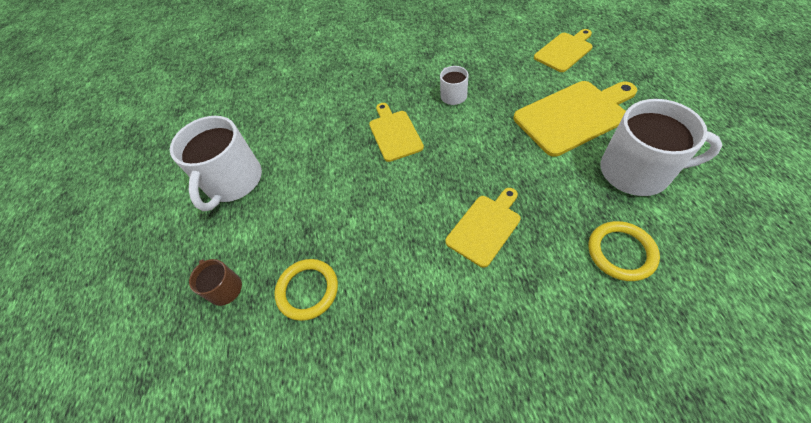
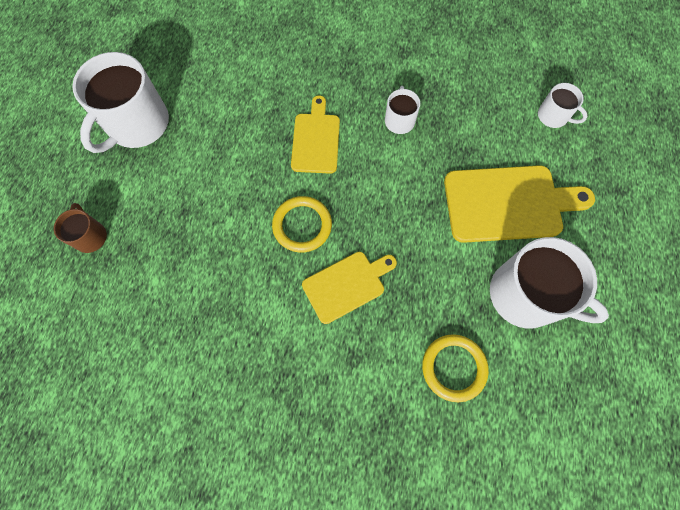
camera: 15 degrees right, 15 degrees up
yellow ring [274,259,338,321] -> yellow ring moved to [272,196,332,253]
yellow cutting board [534,29,593,72] -> white mug [538,83,588,128]

